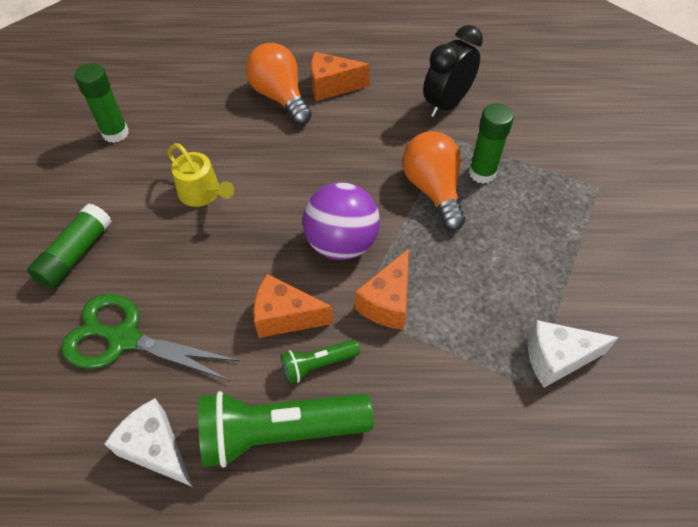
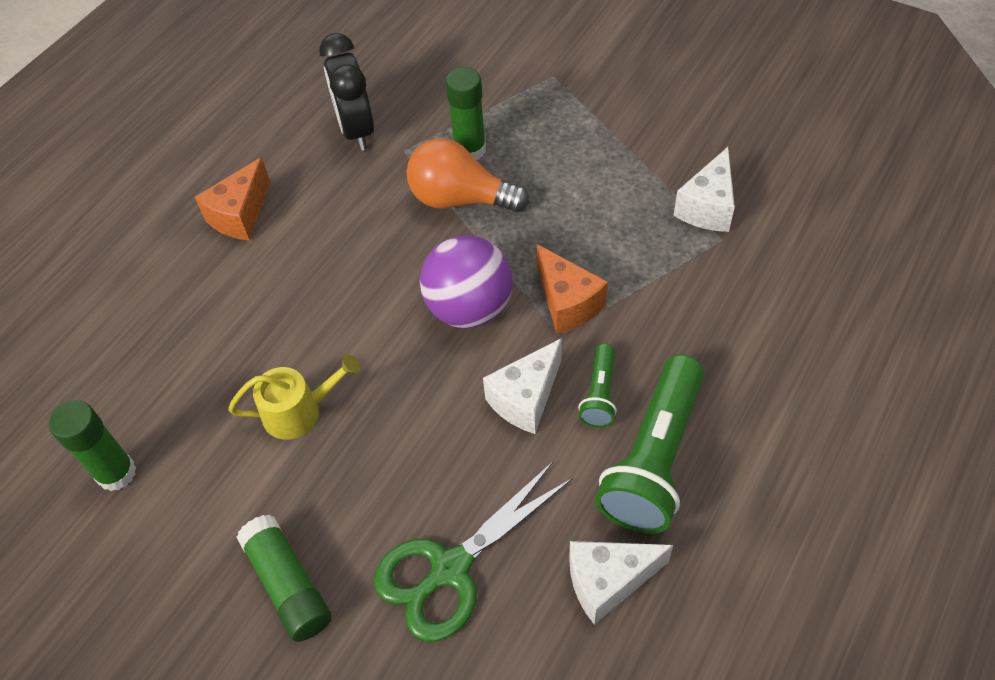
camera: 55 degrees left, 0 degrees up
orange light bulb [246,43,312,125] -> none
orange cheese [253,274,333,338] -> white cheese [483,338,562,434]

